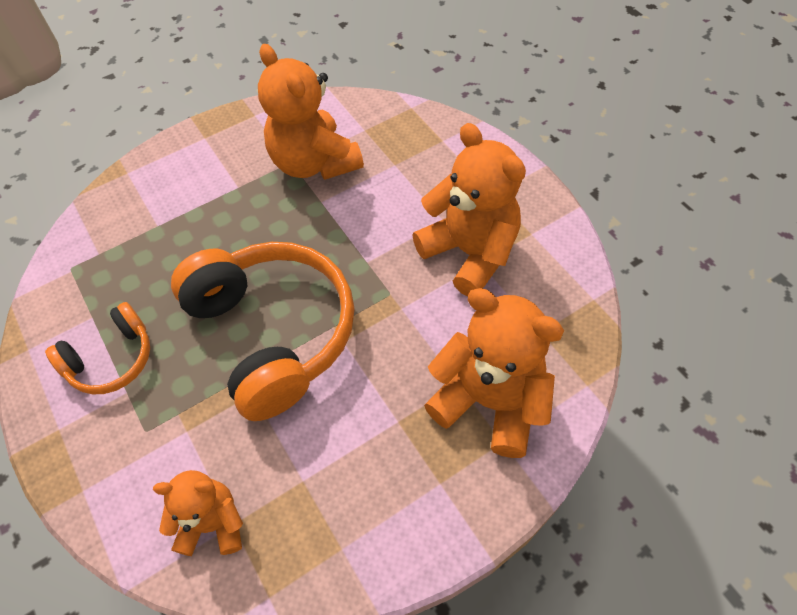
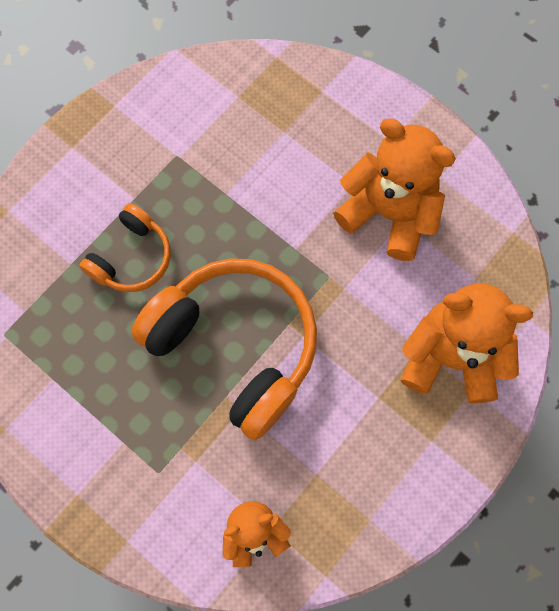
camera: 20 degrees left, 15 degrees up
orange headphones [45,302,150,395] -> orange headphones moved to [79,203,171,292]
orange teddy bear [258,44,364,180] -> none

